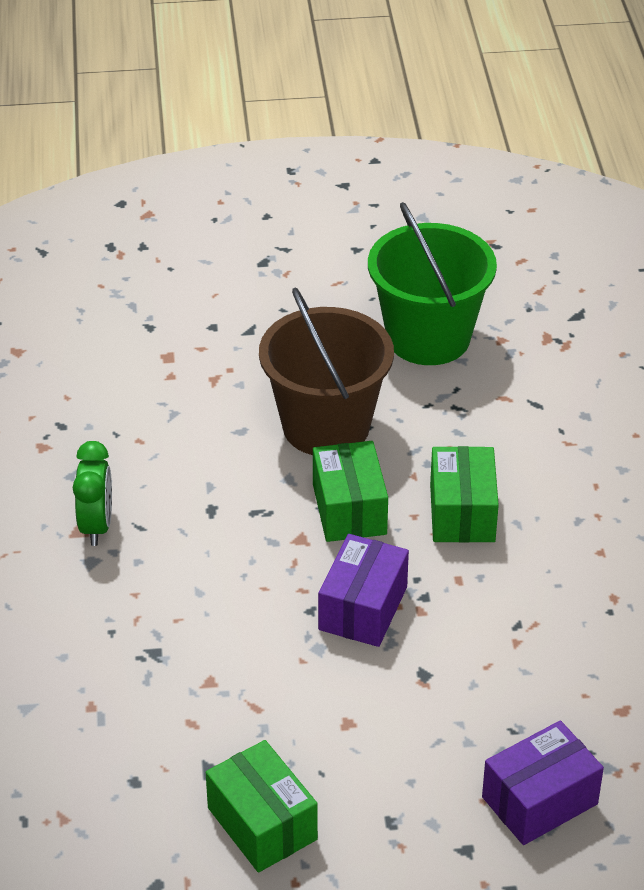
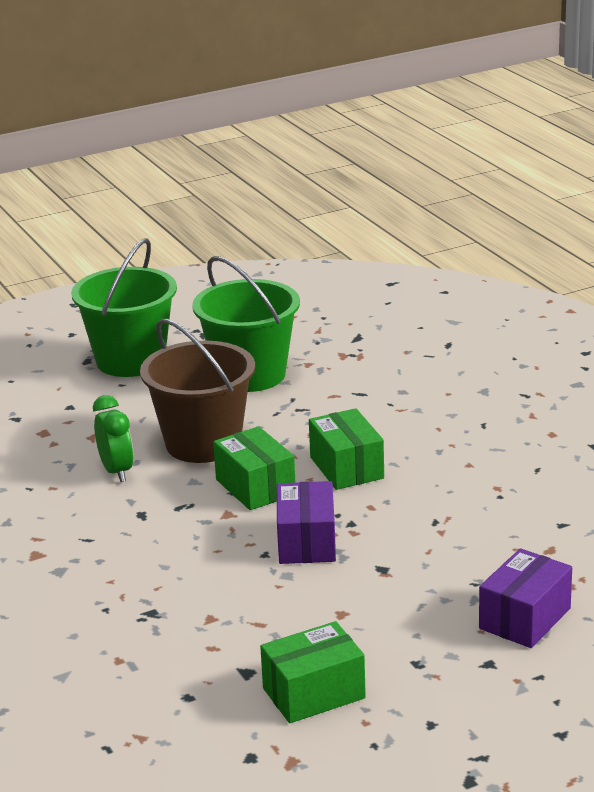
camera: 20 degrees left, 15 degrees down
green clock [73,441,112,546] -> green clock moved to [93,395,134,482]
green box [206,740,318,872] -> green box turned 60 degrees counterclockwise [260,621,366,723]
none -> green bucket [71,238,177,377]

